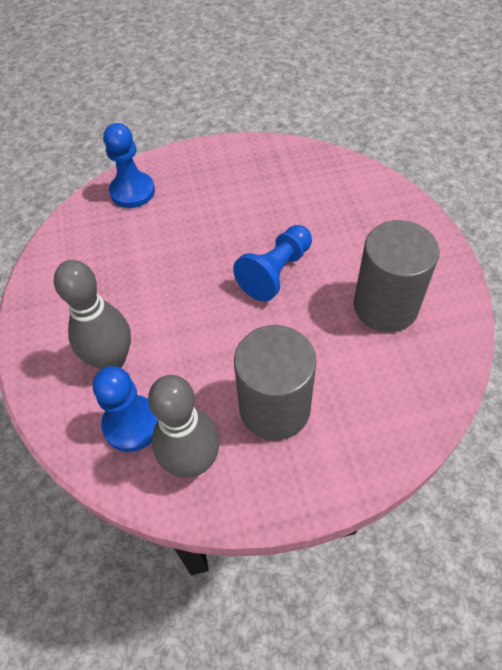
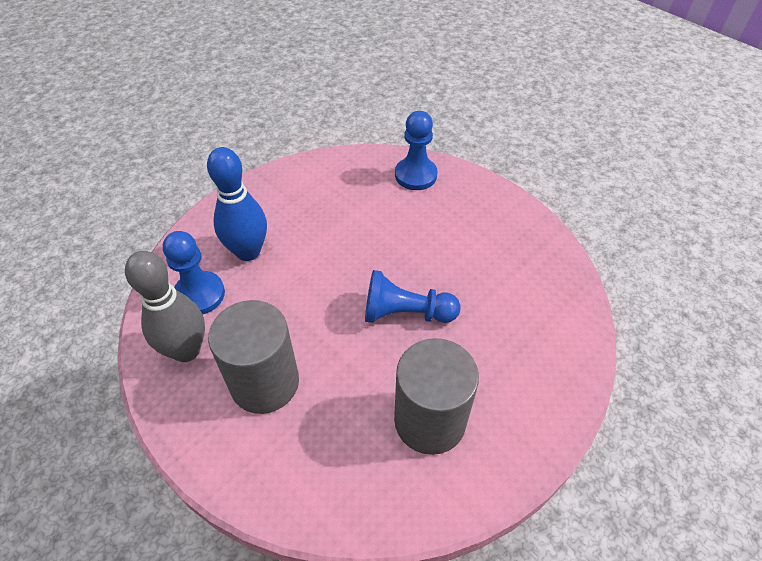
camera: 55 degrees right, 5 degrees down
grey bowling pin [54,260,131,370] -> blue bowling pin [207,147,267,261]

